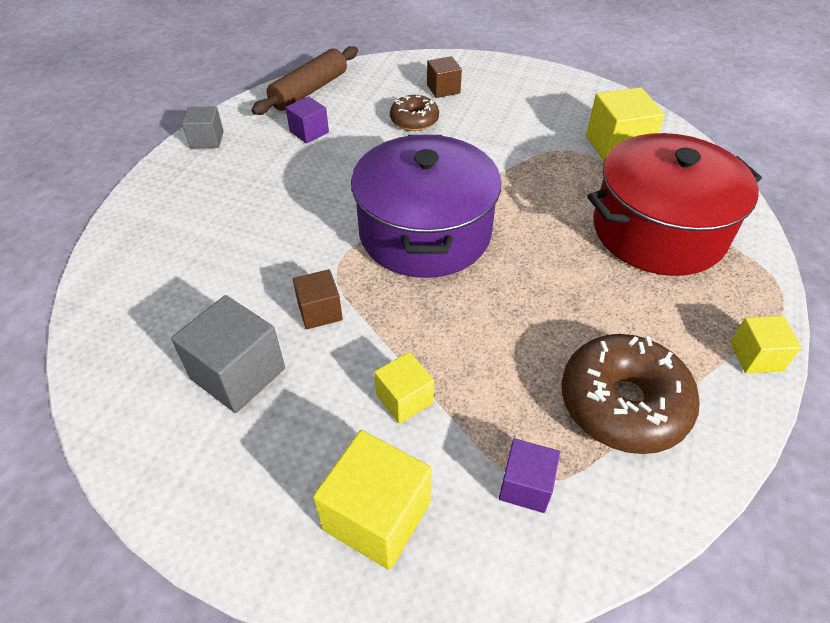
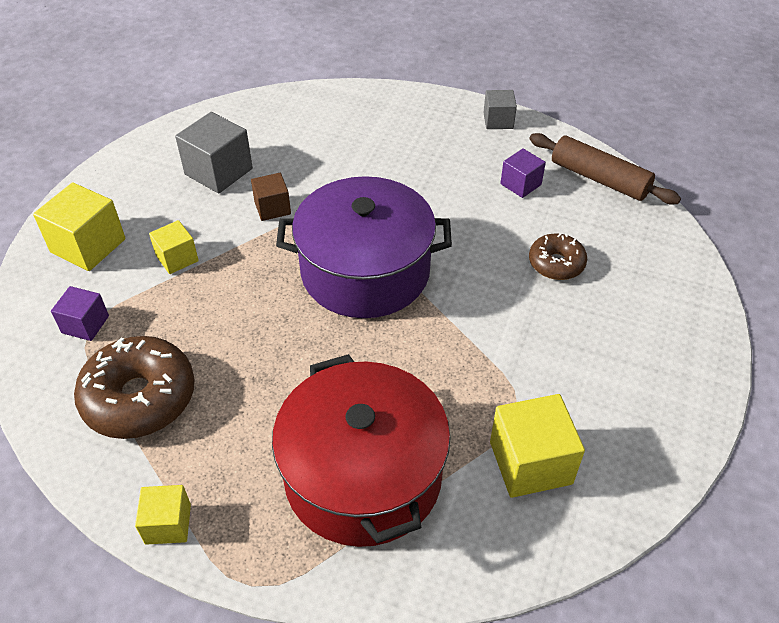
camera: 90 degrees right, 0 degrees up
brown cube [427,56,462,98] -> none

